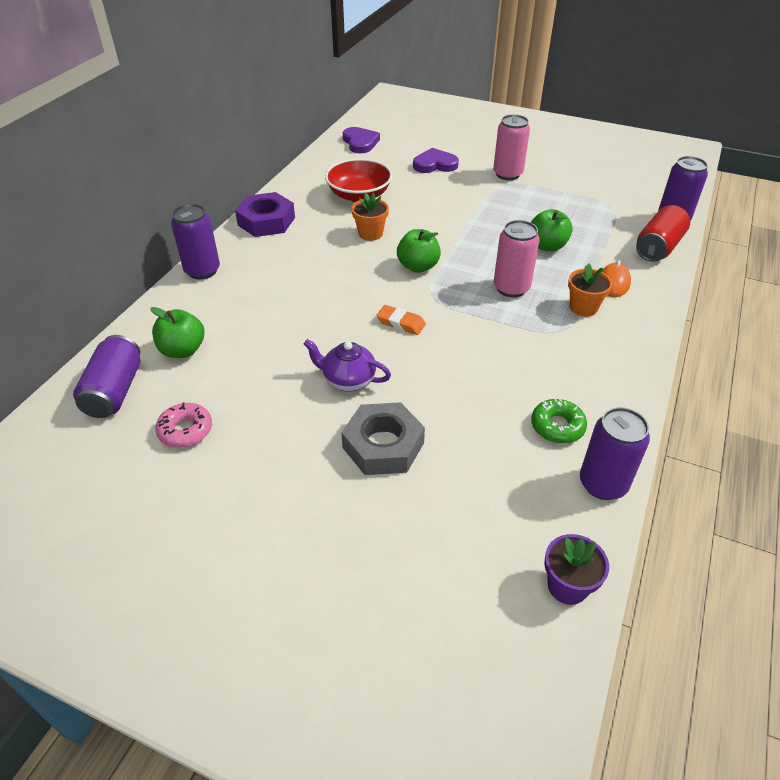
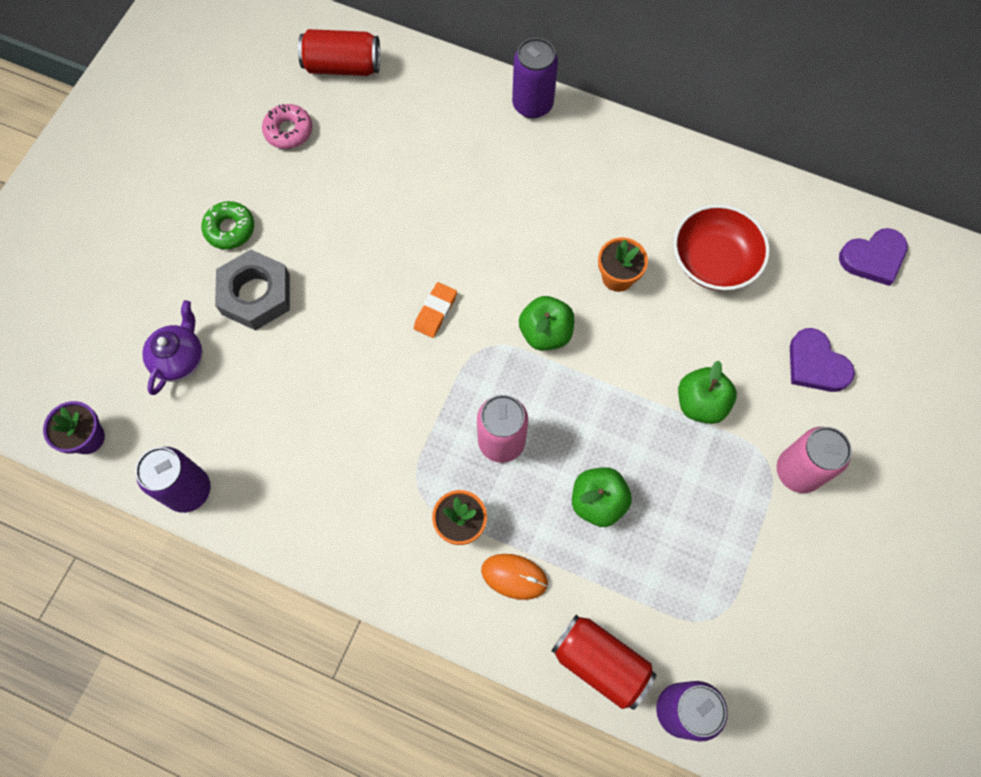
camera: 90 degrees right, 25 degrees up
purple can [73,335,140,418] -> red can [298,29,380,76]
green apple [150,307,204,358] -> green apple moved to [678,361,737,424]
purple nut [235,192,295,237] -> none
purple teapot [304,339,391,392] -> purple teapot moved to [142,300,203,395]
purple heart [413,148,459,173] -> purple heart turned 150 degrees clockwise [790,328,855,392]
green donut [531,398,587,444] -> green donut moved to [201,201,254,249]

